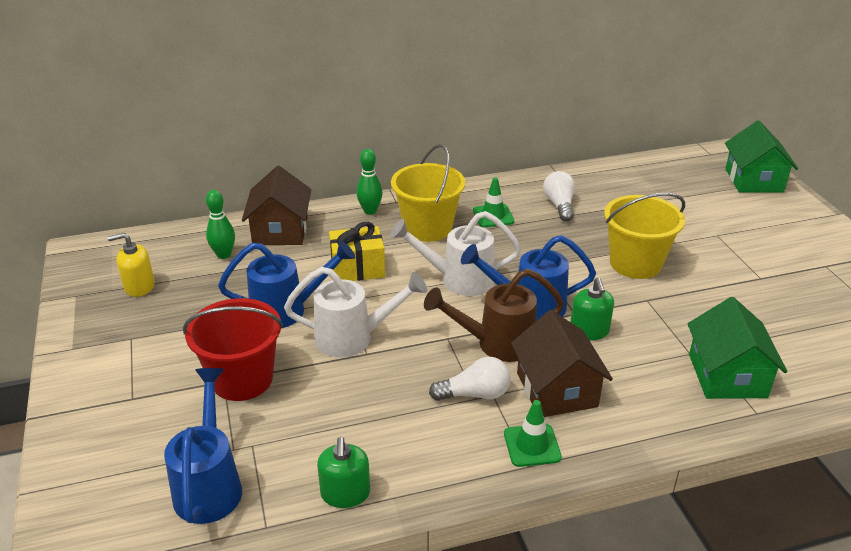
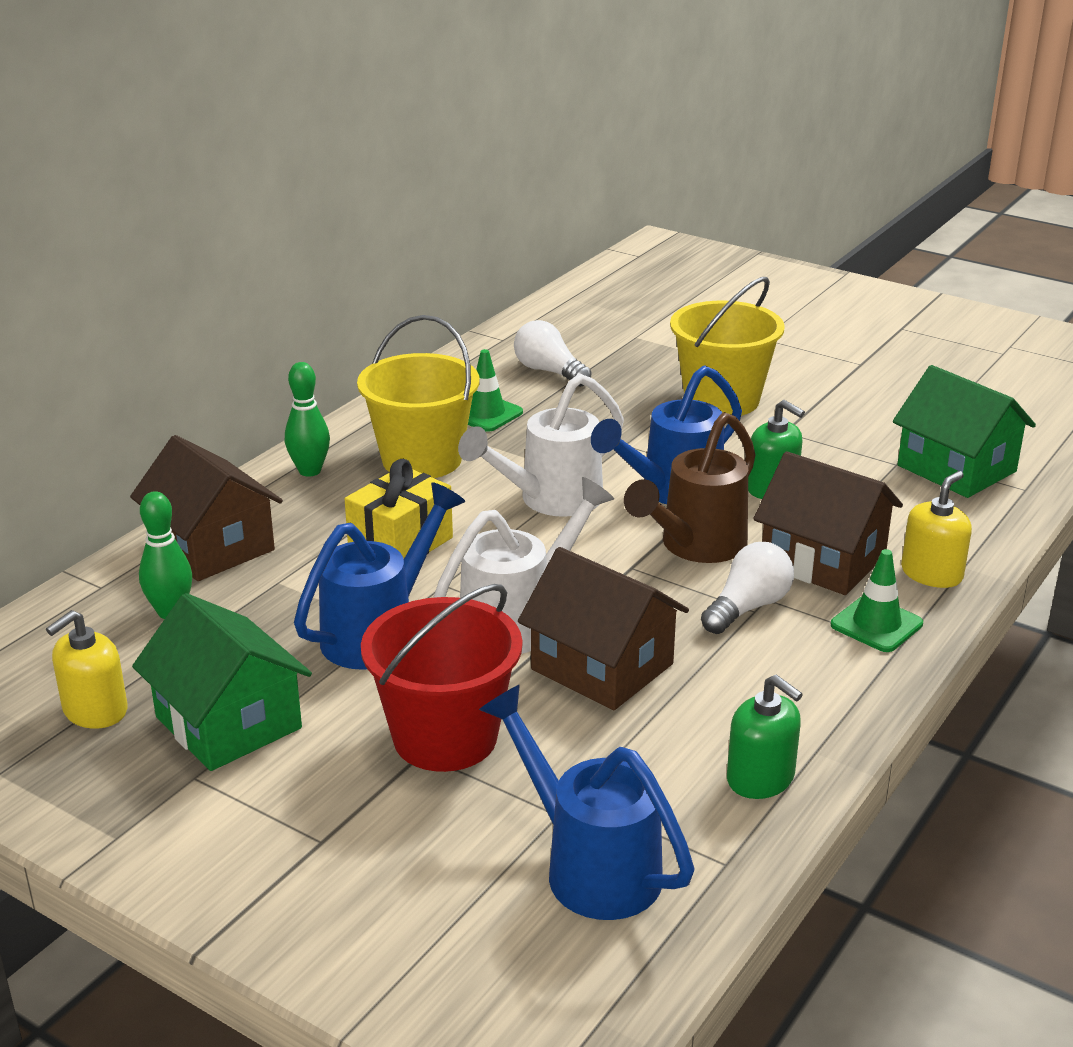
camera: 40 degrees left, 5 degrees down
green house [725,120,798,193] -> green house moved to [132,593,312,771]
none -> brown house [518,547,689,710]
none -> yellow soap dispenser [901,471,972,588]

